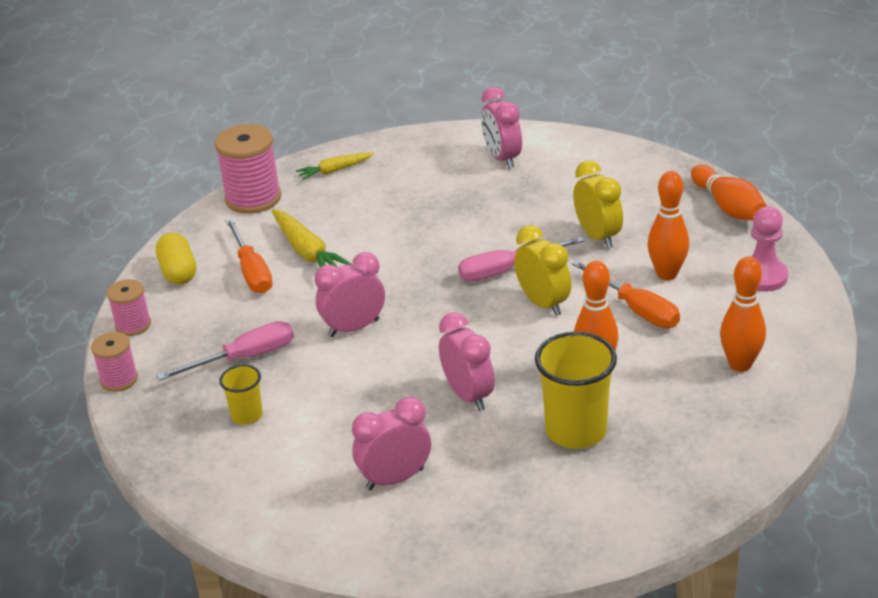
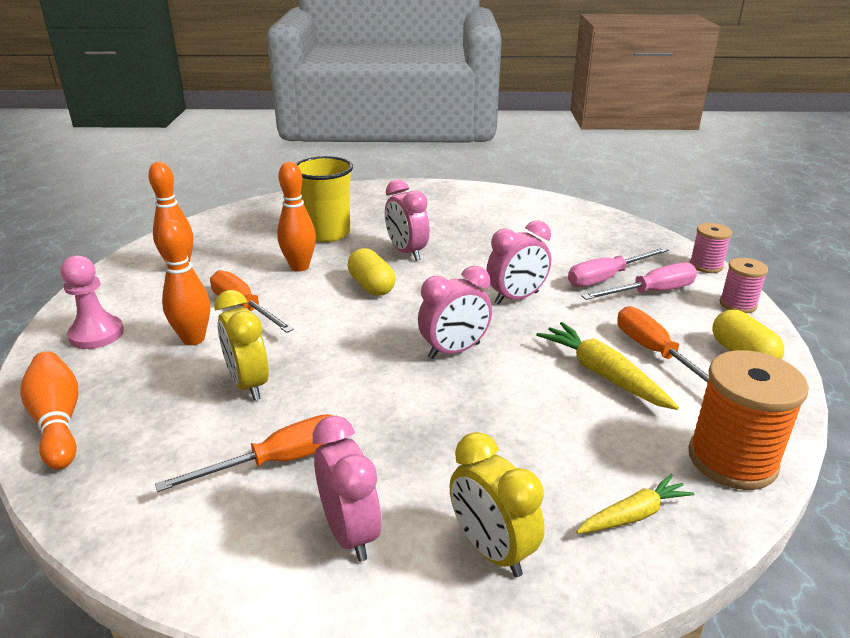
camera: 175 degrees right, 5 degrees down
pink spool [215,124,281,214] -> orange spool [689,350,809,490]
yellow cup [219,365,263,425] -> none
pink clock [352,397,431,490] -> pink clock moved to [418,266,492,359]
pink screwdriver [458,237,585,282] -> pink screwdriver moved to [582,263,697,300]
yellow clock [514,225,571,316] -> yellow clock moved to [449,432,545,577]
none -> orange screwdriver [155,414,333,492]
none -> yellow capsule [348,248,395,296]

